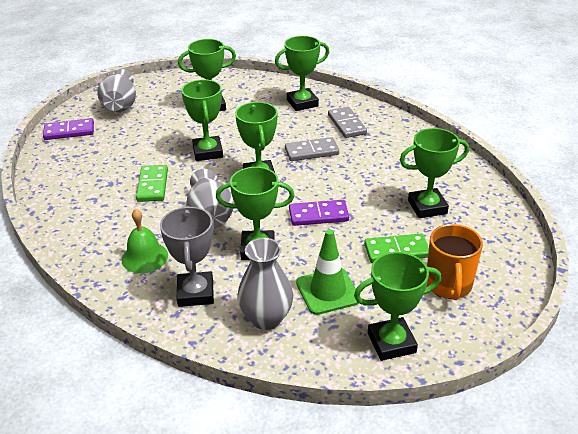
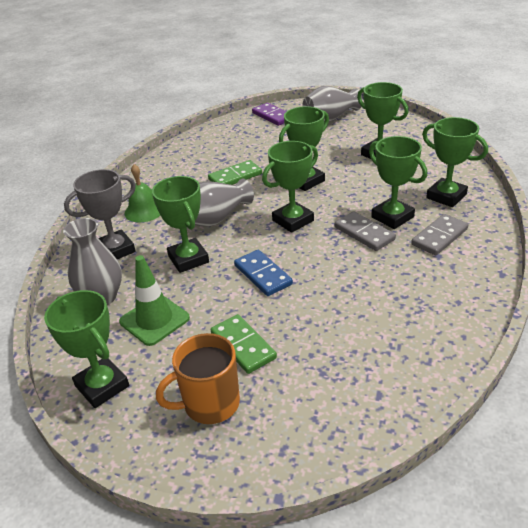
camera: 65 degrees right, 0 degrees up
purple domino [289,200,349,226] -> blue domino [234,250,293,296]
green trophy [400,128,469,218] -> green trophy moved to [369,136,427,229]

